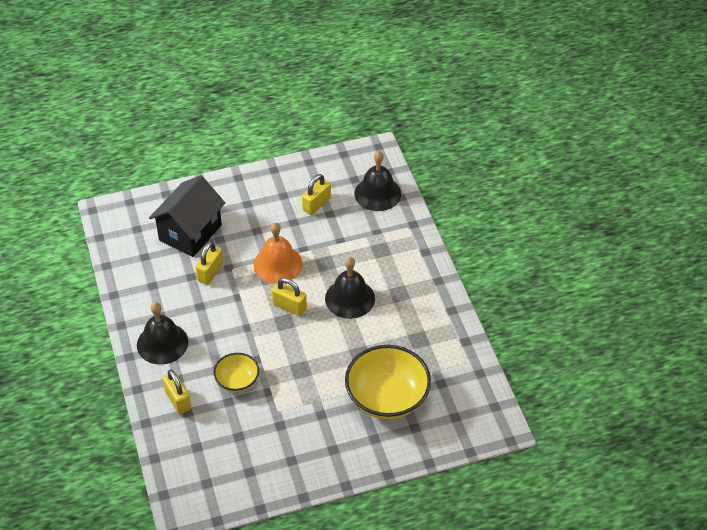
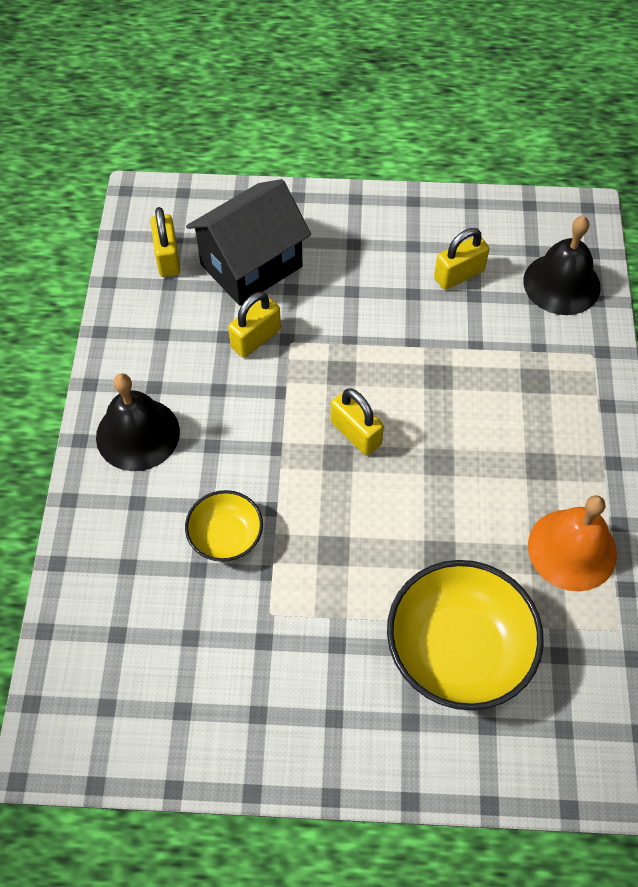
camera: 20 degrees right, 10 degrees up
yellow padlock [162,369,191,414] -> yellow padlock moved to [151,207,180,277]
orange bell [254,222,303,284] -> orange bell moved to [528,495,617,591]
black bell [325,257,375,319] -> none

